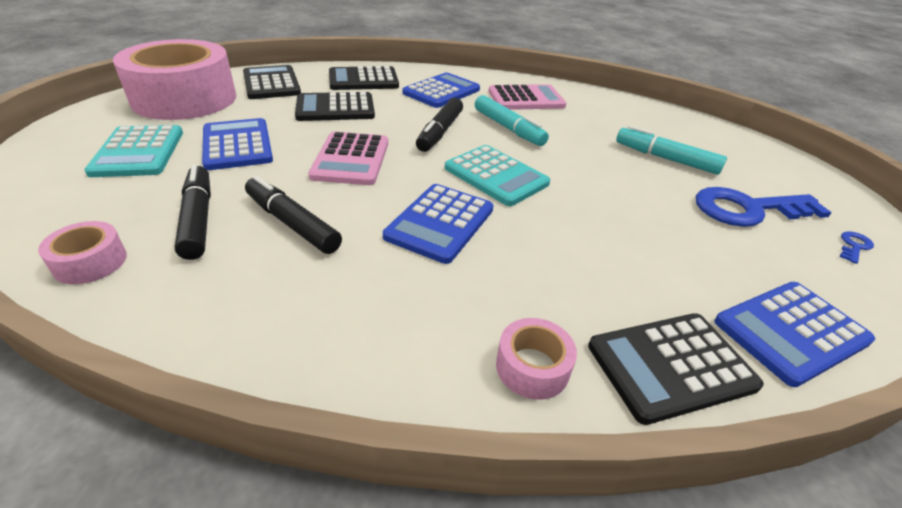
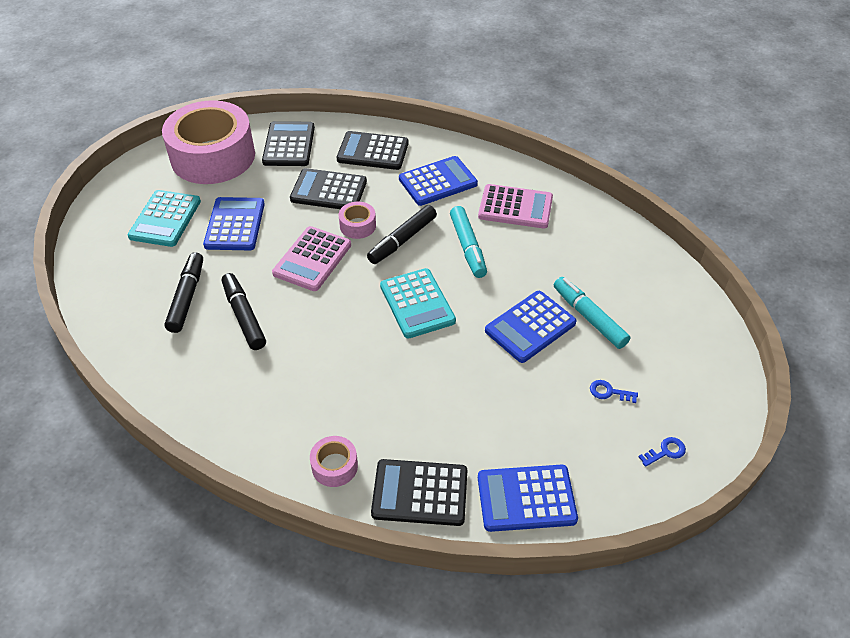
camera: 25 degrees right, 10 degrees up
pink tape [38,221,127,284] -> pink tape moved to [339,202,376,239]
blue calculator [383,184,493,264] -> blue calculator moved to [485,291,577,363]
blue key [696,187,832,227] -> blue key [590,380,638,403], size x0.41

